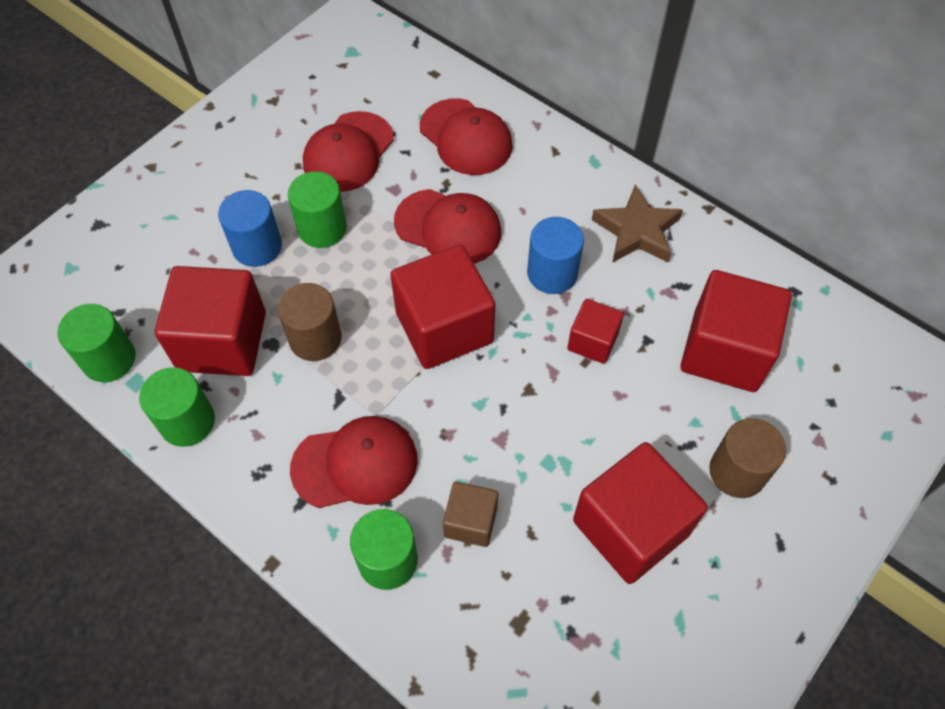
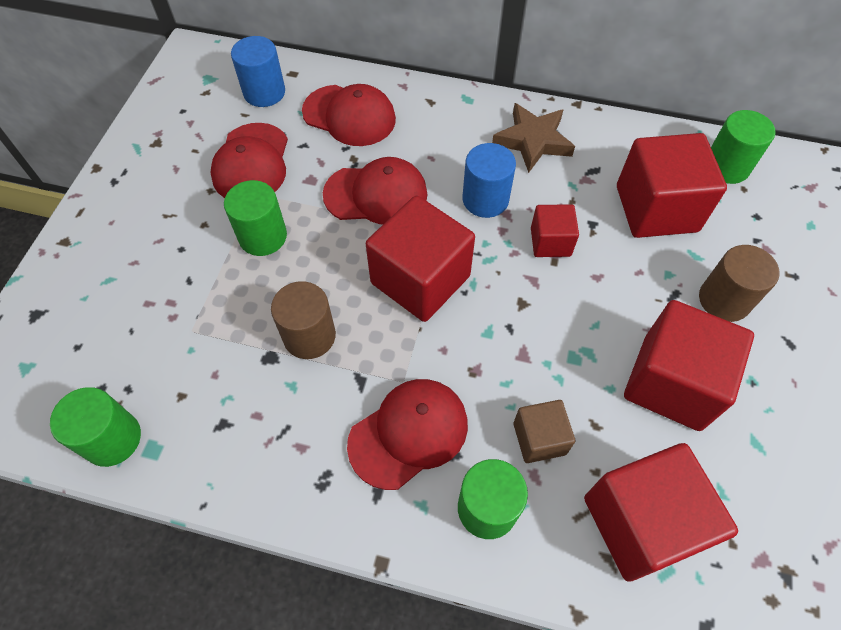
camera: 25 degrees left, 0 degrees up
green cylinder [139,367,215,447] -> green cylinder moved to [711,110,776,184]
red cube [155,266,266,376] -> red cube moved to [584,443,738,582]
blue cylinder [218,190,282,267] -> blue cylinder moved to [231,36,285,107]

